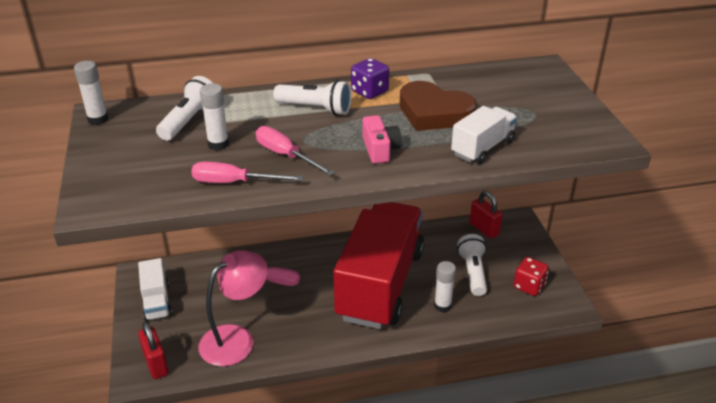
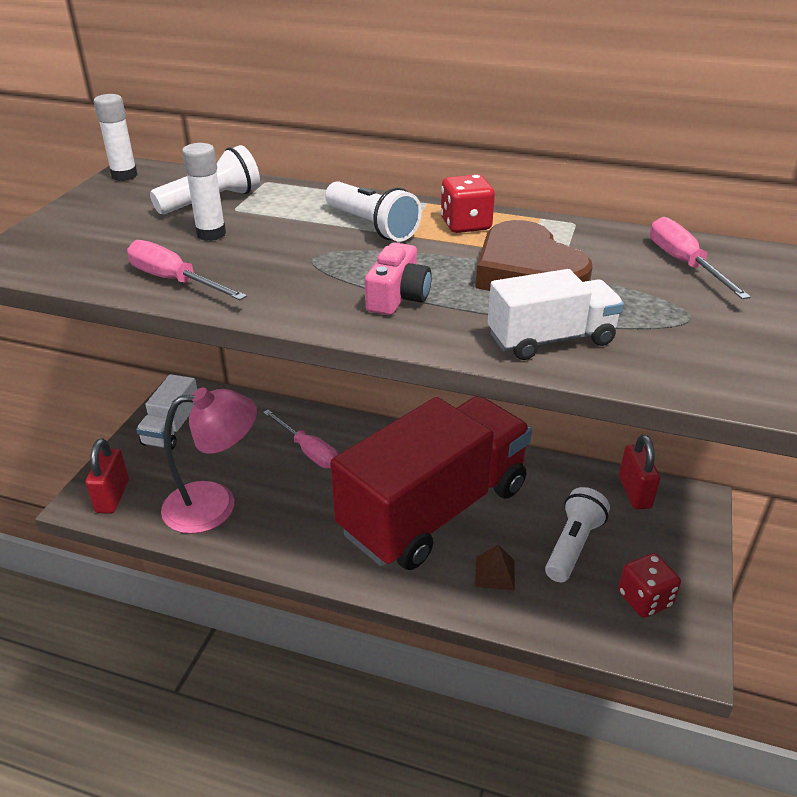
camera: 30 degrees right, 0 degrees up
pink screwdriver [256,126,335,176] -> pink screwdriver moved to [650,217,751,299]
purple dice [351,58,389,99] -> red dice [441,174,495,233]
white glue stick [434,261,456,312] -> brown pyramid [475,545,515,590]

